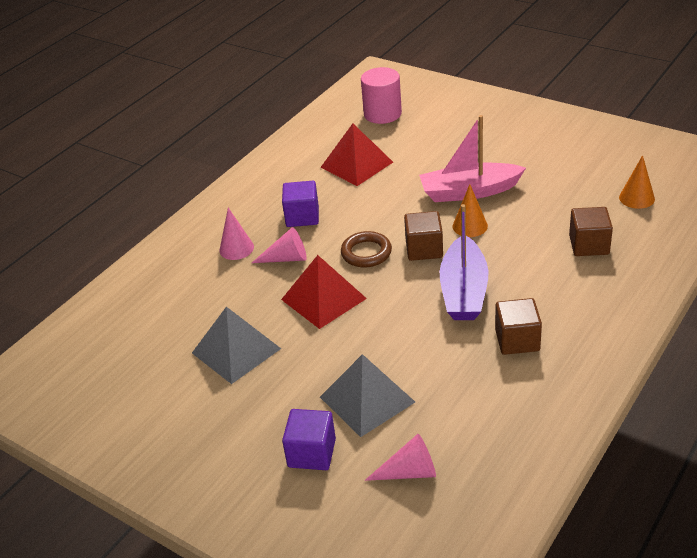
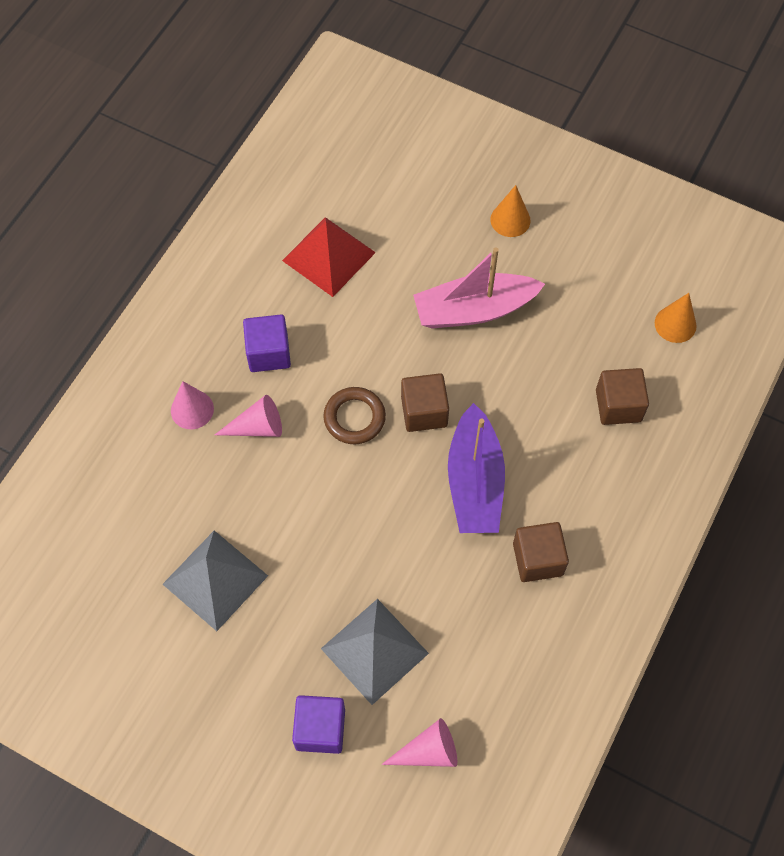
camera: 10 degrees left, 25 degrees up
red pyramid [281,255,367,329] -> none
pink cylinder [361,67,402,124] -> none
orange cone [453,184,488,237] -> orange cone moved to [490,185,531,237]

